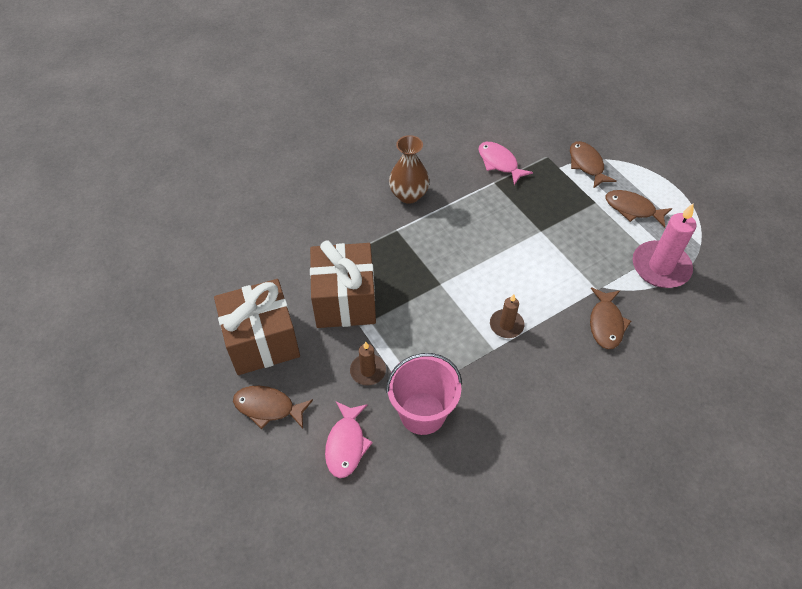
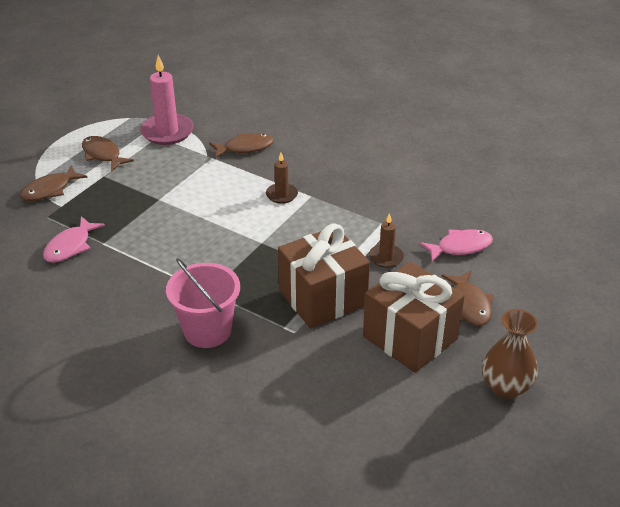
camera: 115 degrees left, 15 degrees down
pink bucket [386,353,462,435] -> pink bucket moved to [166,258,240,348]
brown vase [389,135,430,204] -> brown vase moved to [482,309,538,399]
brown fish [605,190,672,228] -> brown fish turned 135 degrees clockwise [82,136,134,172]

